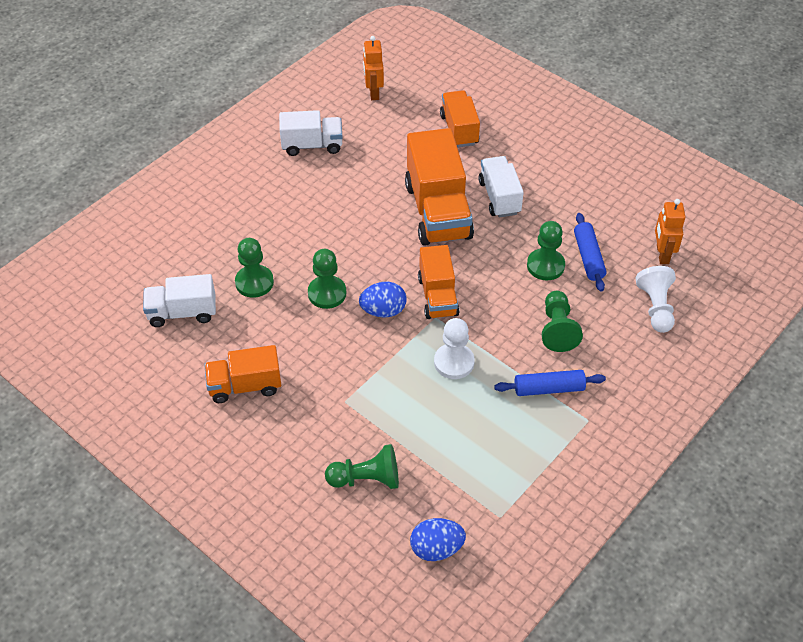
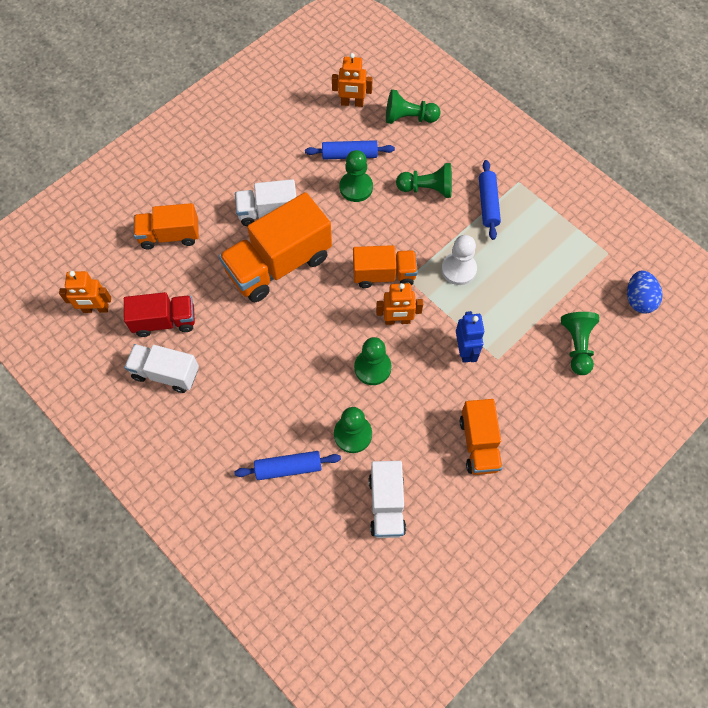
camera: 85 degrees left, 15 degrees up
white truck [279,110,343,156] -> white truck turned 75 degrees counterclockwise [124,344,199,393]
blue egg [359,282,407,318] -> orange robot [376,283,423,325]
orange truck [405,128,474,246] -> orange truck turned 150 degrees clockwise [219,192,332,302]
white pawn [635,266,676,333] -> green pawn [386,89,441,124]
none -> red truck [124,292,195,337]
none -> blue rolling pin [234,451,341,480]
none -> blue robot [456,311,485,363]

